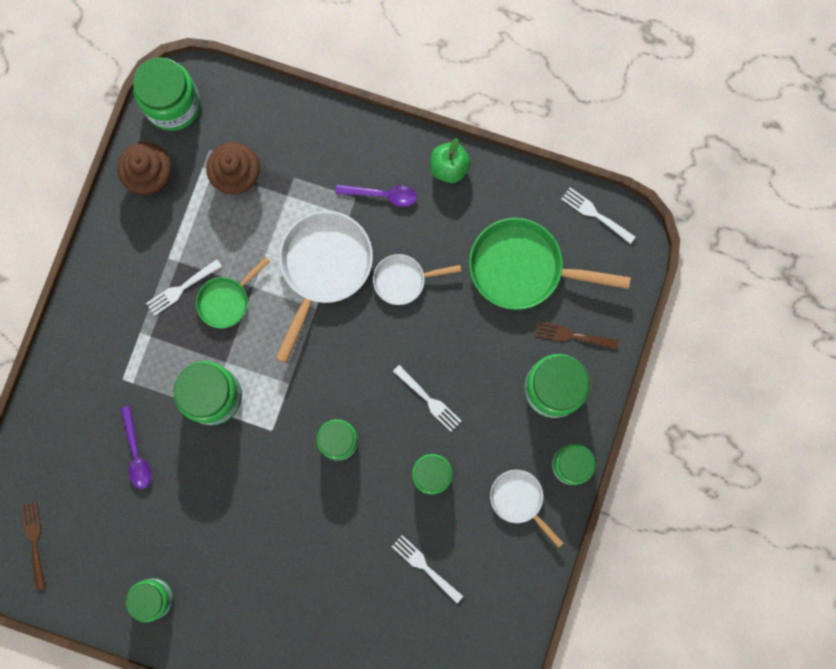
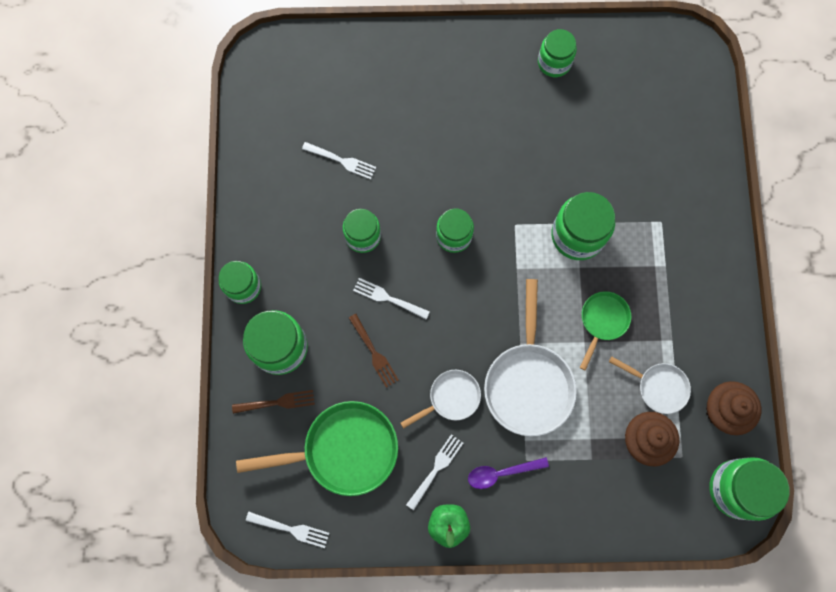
camera: 160 degrees right, 5 degrees down
brown fork [21,502,46,590] -> brown fork moved to [349,314,399,388]
purple spoon [120,406,152,489] -> none
white fork [146,260,222,316] -> white fork moved to [406,434,463,510]
white pan [490,470,563,548] -> white pan moved to [609,356,691,414]

